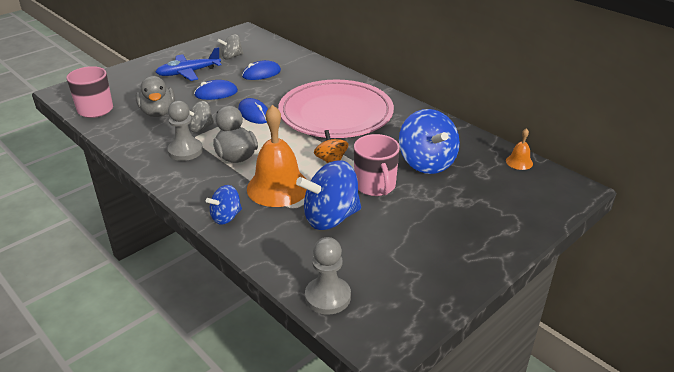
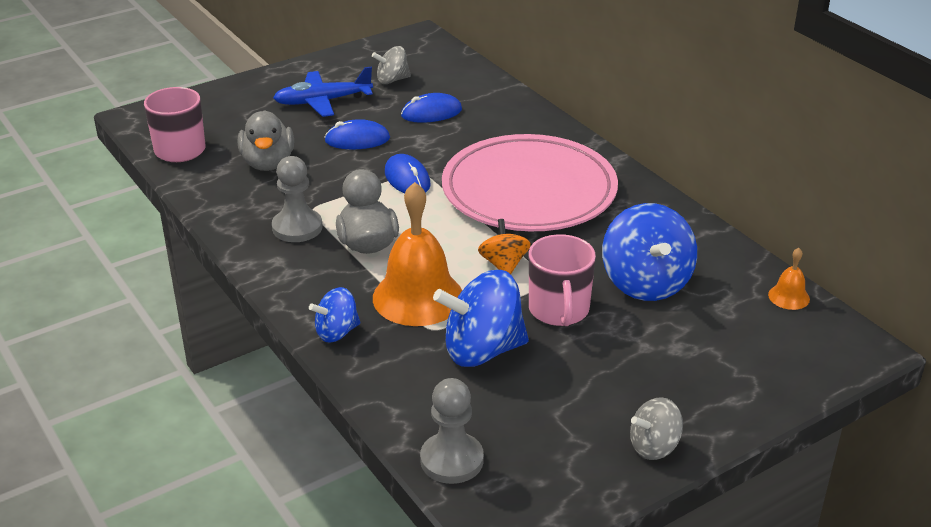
camera: 10 degrees right, 0 degrees up
grey spinning top [188,101,214,132] -> grey spinning top moved to [630,397,683,460]

